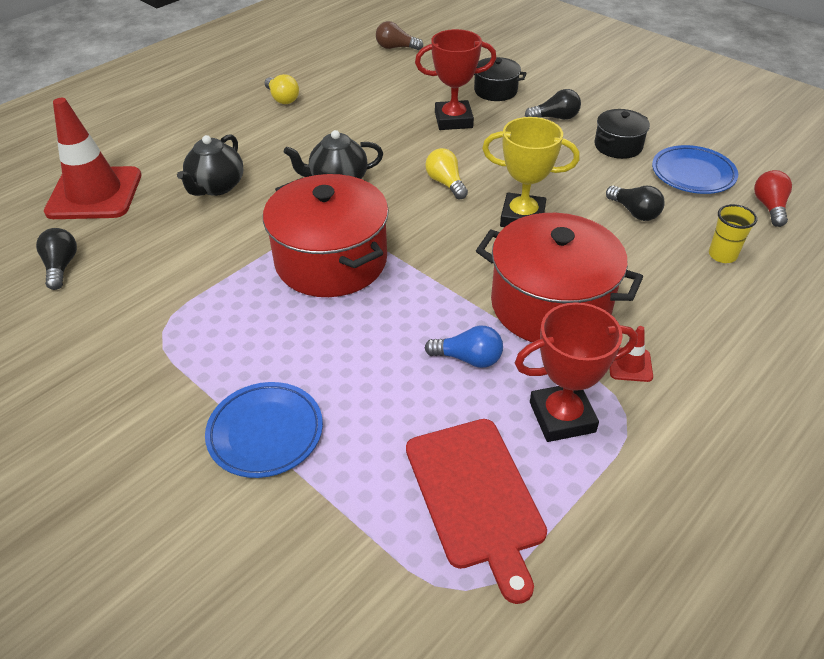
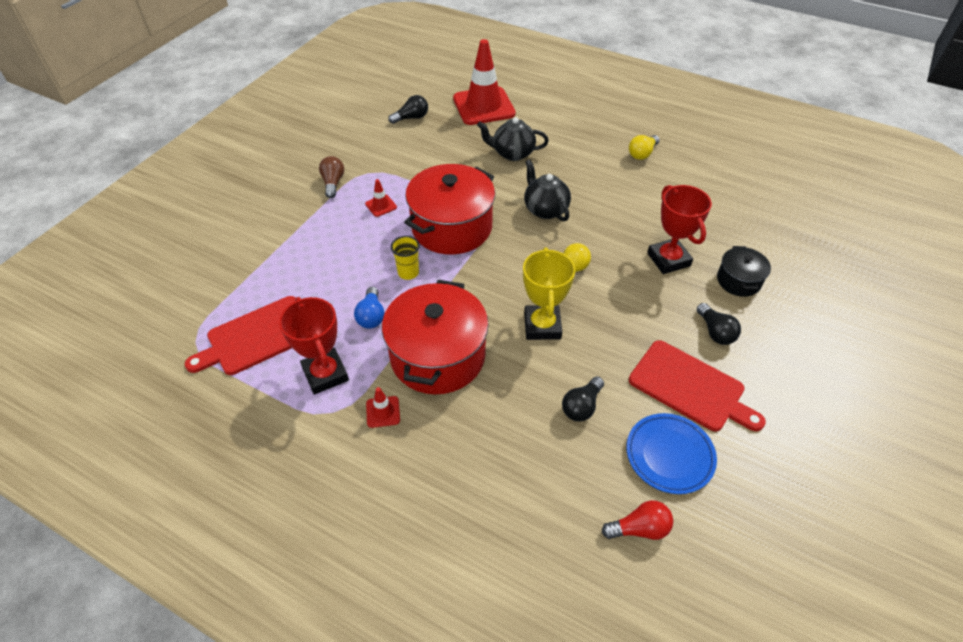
camera: 75 degrees right, 5 degrees up
blue plate [205,382,323,478] -> none
brown light bulb [376,21,423,50] -> brown light bulb moved to [319,156,344,198]
black pot [595,109,650,159] -> red cutting board [629,340,766,431]
yellow cup [709,204,757,263] -> yellow cup moved to [391,236,420,280]
none -> red traffic cone [365,179,397,217]

